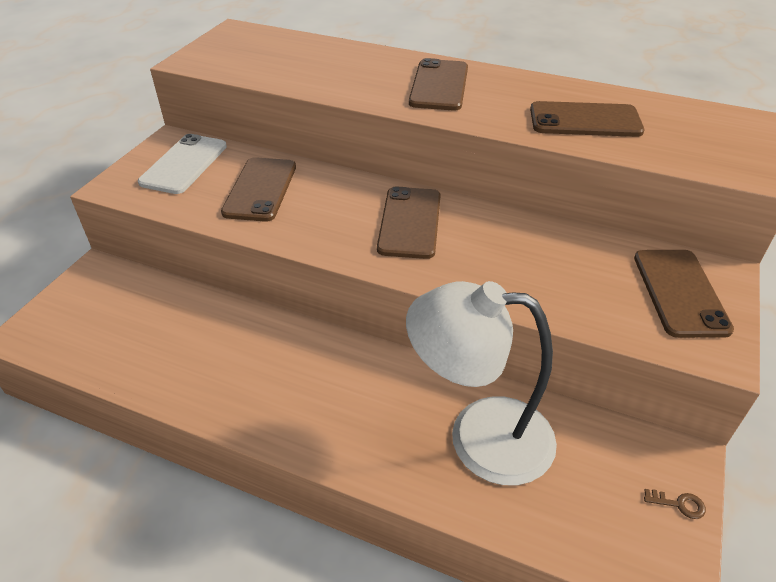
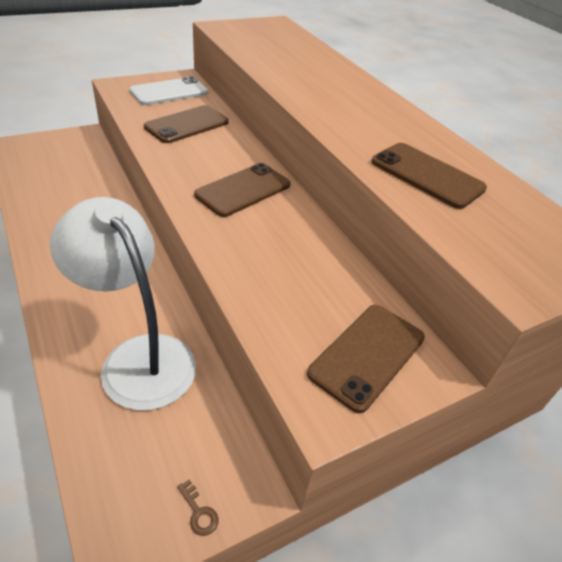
camera: 35 degrees right, 0 degrees up
brown phone [409,58,468,111] -> none

